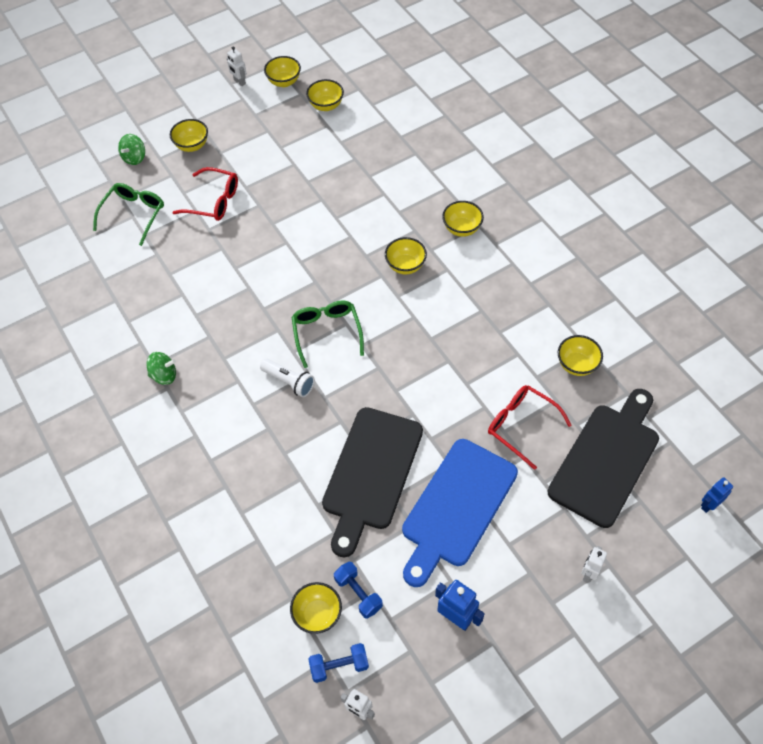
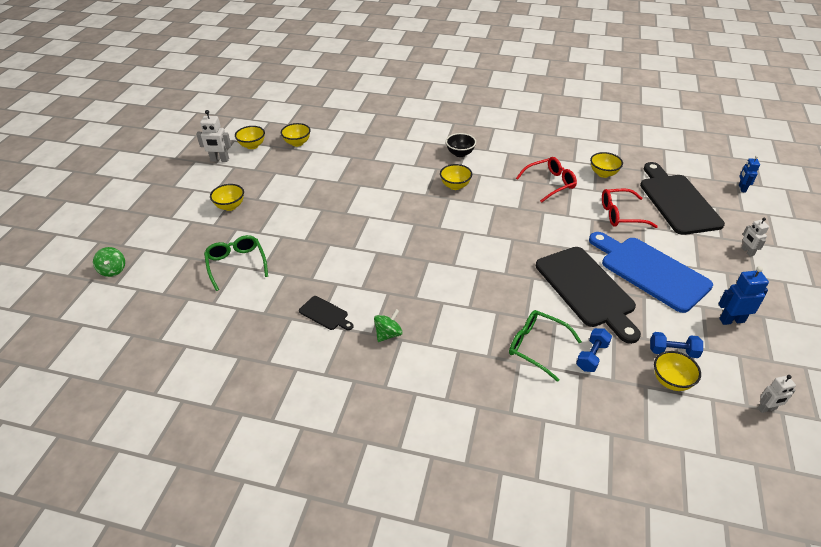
camera: 45 degrees left, 15 degrees down
green spinning top [118,134,145,165] -> green spinning top moved to [93,247,125,277]
red glasses [172,167,238,221] -> red glasses moved to [516,157,577,203]
white robot [227,47,247,86] -> white robot [196,110,231,162], size x1.52
white flashlight [260,359,315,397] -> none
green glasses [291,301,364,368] -> green glasses moved to [509,310,582,382]
blue dumbbell [308,643,369,683] -> blue dumbbell moved to [576,328,612,372]
blue cutting board [402,439,518,587] -> blue cutting board turned 150 degrees clockwise [589,232,713,313]
yellow bowl [442,201,484,237] -> black bowl [446,133,476,157]
none -> black cutting board [299,296,353,330]

